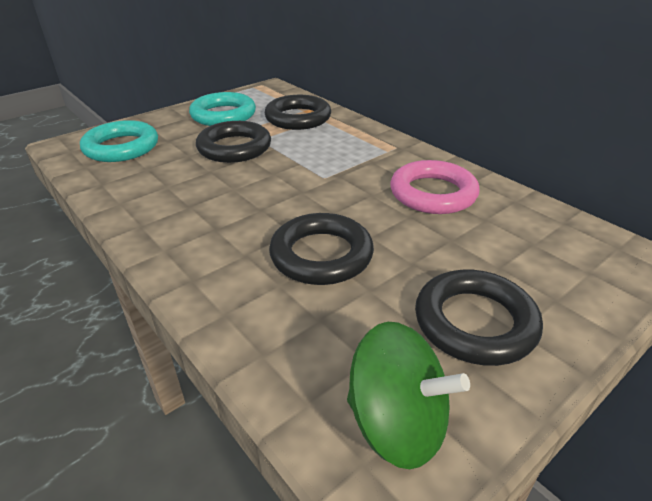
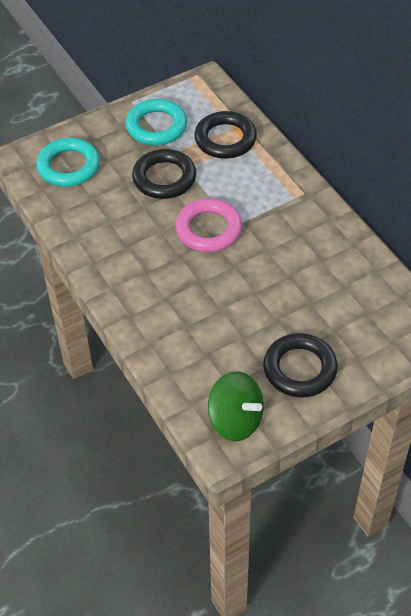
camera: 10 degrees right, 15 degrees up
black ring [269,213,374,285] -> none
pink ring [390,160,480,214] -> pink ring moved to [175,199,242,252]

